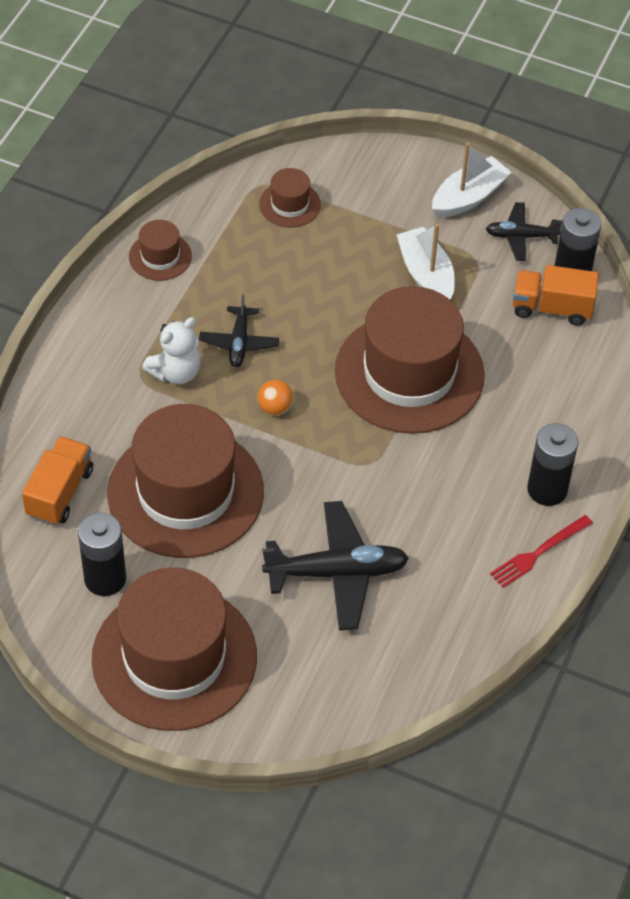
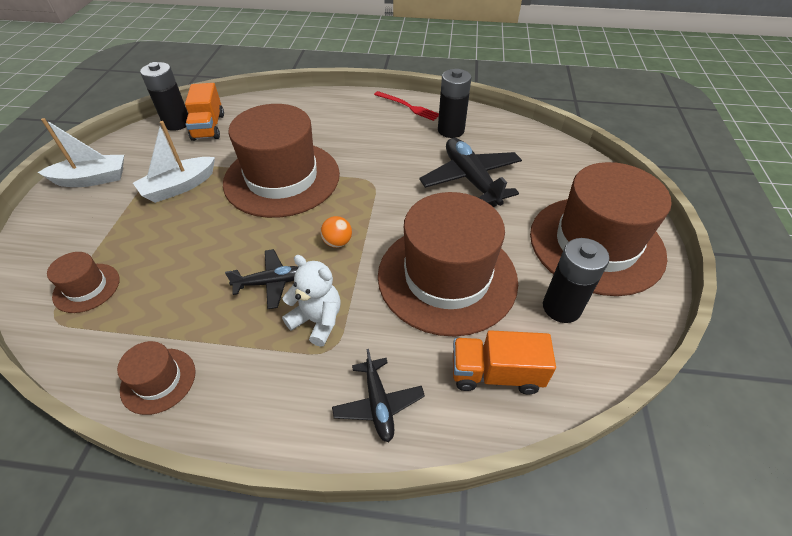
camera: 105 degrees left, 5 degrees down
white boat [432,142,512,218] -> white boat turned 135 degrees clockwise [38,118,124,187]
black plane [486,202,563,261] -> black plane moved to [332,349,425,442]
black battery [527,423,578,506] -> black battery moved to [438,69,472,138]

